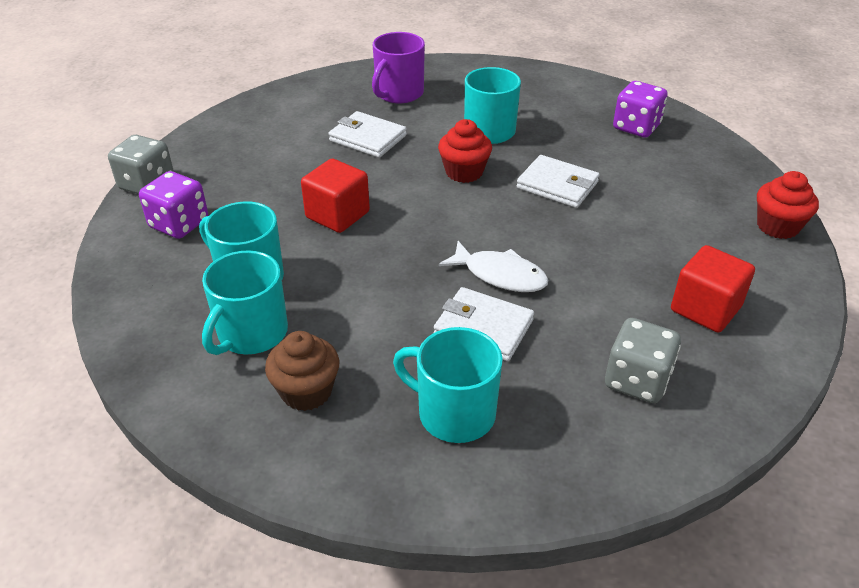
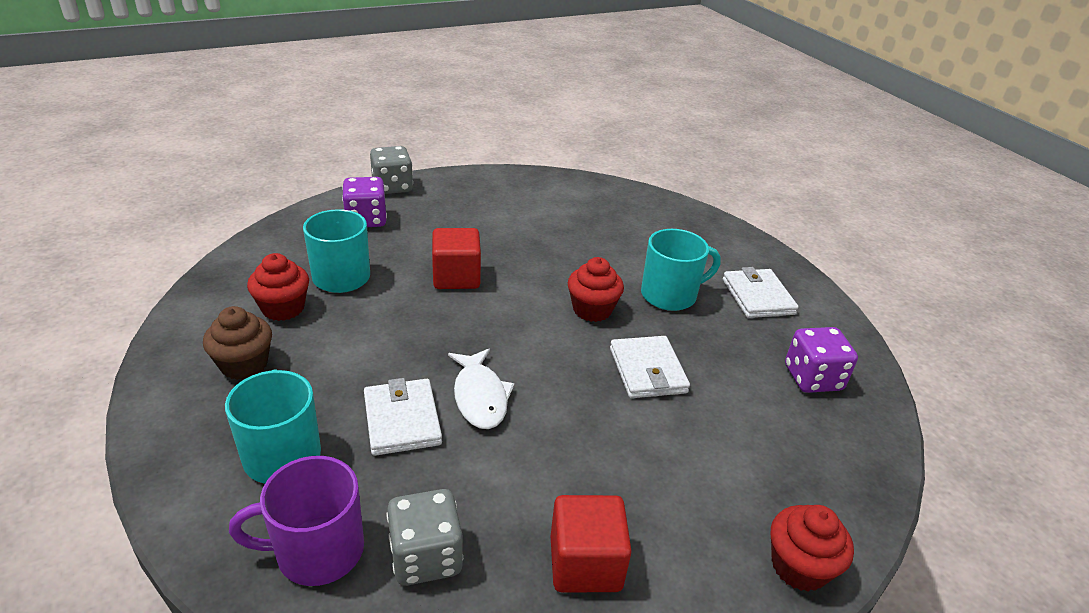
camera: 45 degrees right, 5 degrees down
turquoise mug [202,250,288,355] -> red cupcake [247,253,309,321]
white wallet [329,111,407,158] -> white wallet moved to [723,267,799,318]
purple mug [372,32,425,103] -> purple mug moved to [229,456,364,586]

